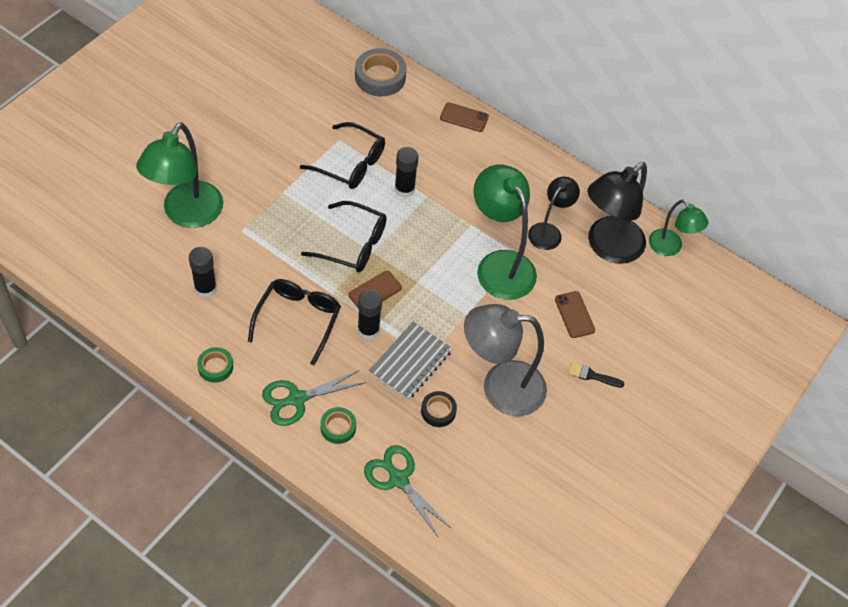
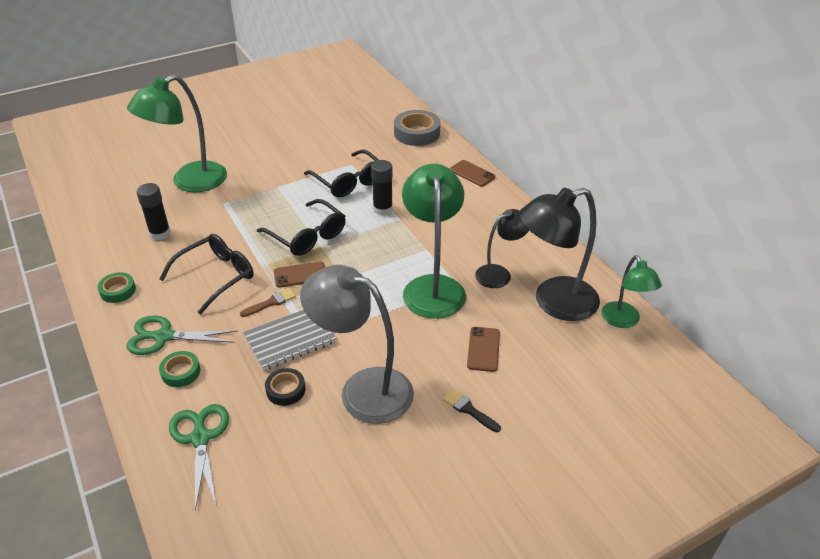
camera: 30 degrees right, 15 degrees down
black glue stick [358,289,382,340] -> brown brush [240,288,296,317]

